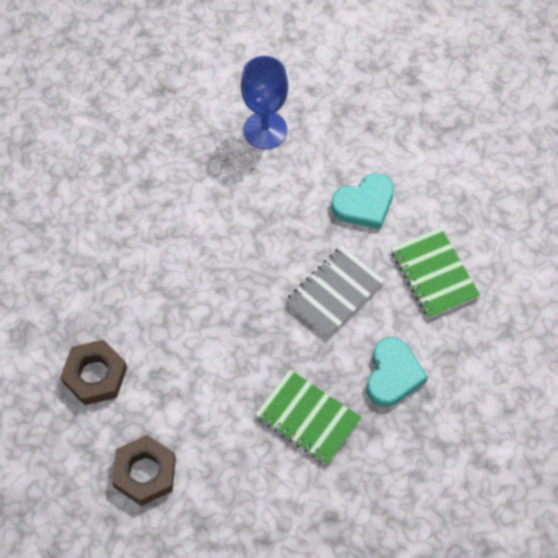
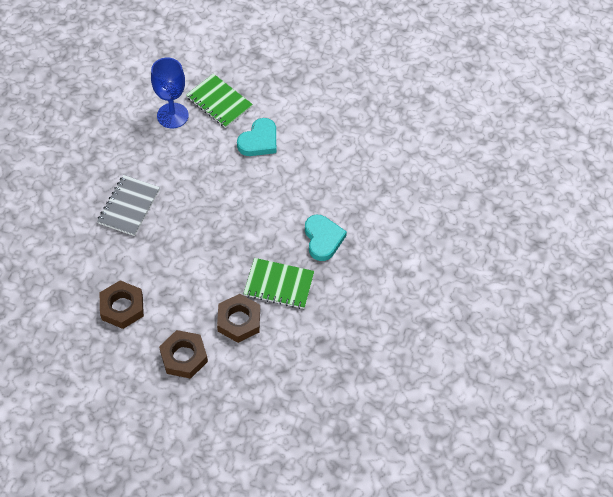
camera: 25 degrees left, 5 degrees down
grey notebook [286,246,384,338] -> grey notebook moved to [97,175,160,236]
green notebook [391,227,480,319] -> green notebook moved to [186,74,253,128]
none -> brown nut [217,294,260,343]

